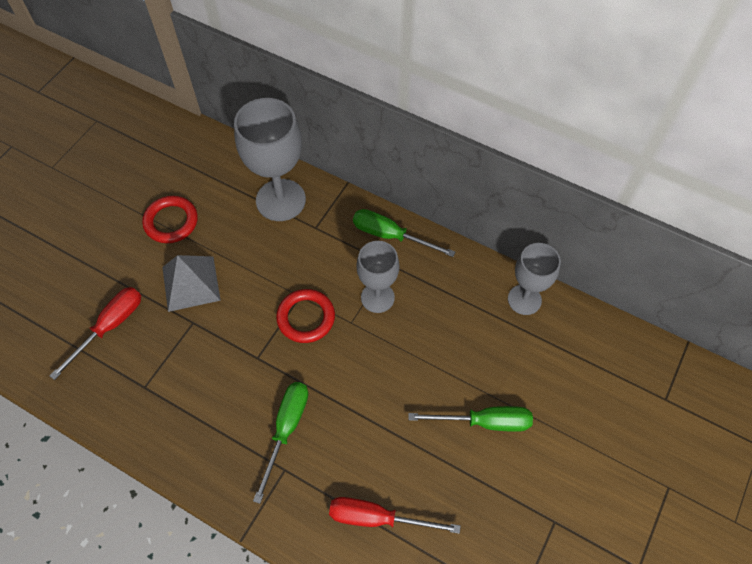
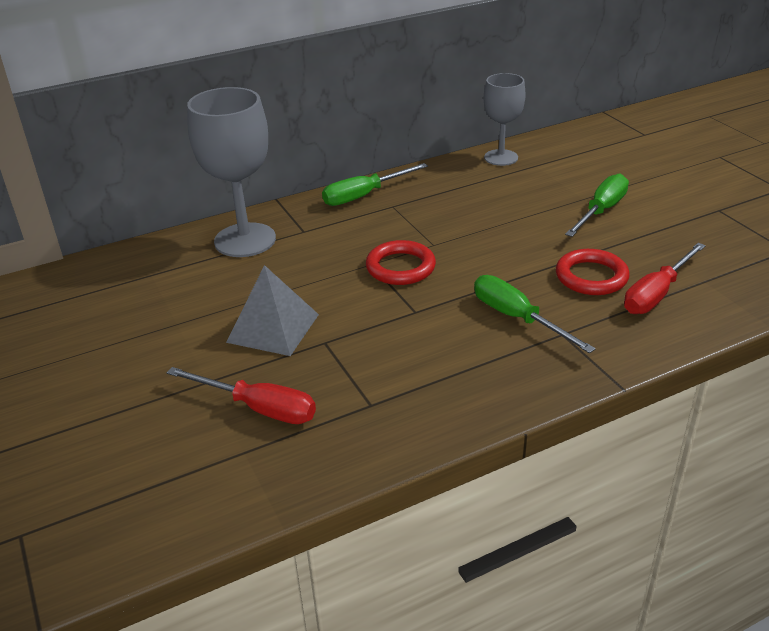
camera: 55 degrees left, 25 degrees down
red screwdriver [50,287,141,380] -> red screwdriver turned 135 degrees clockwise [167,367,316,424]
red ring [142,196,198,243] -> red ring moved to [556,249,630,295]
grey goblet [356,241,399,313] -> none

